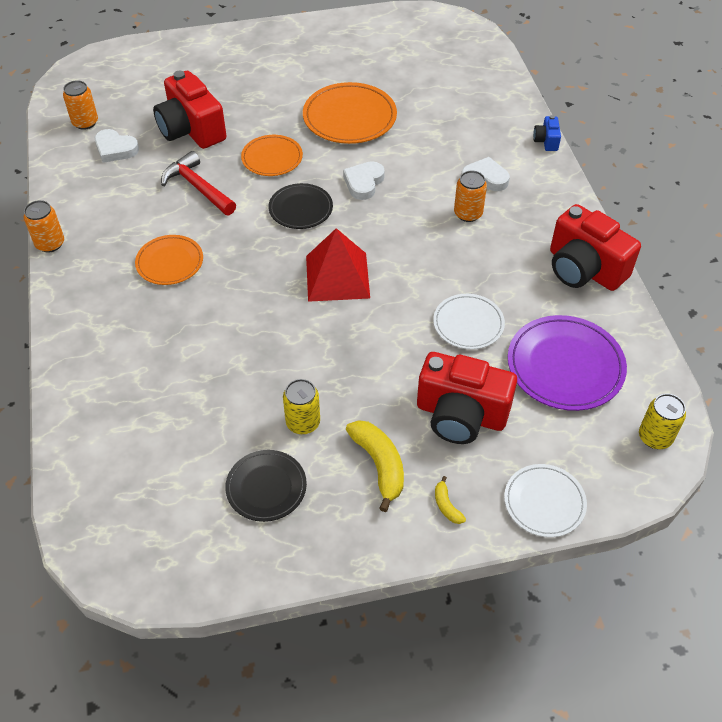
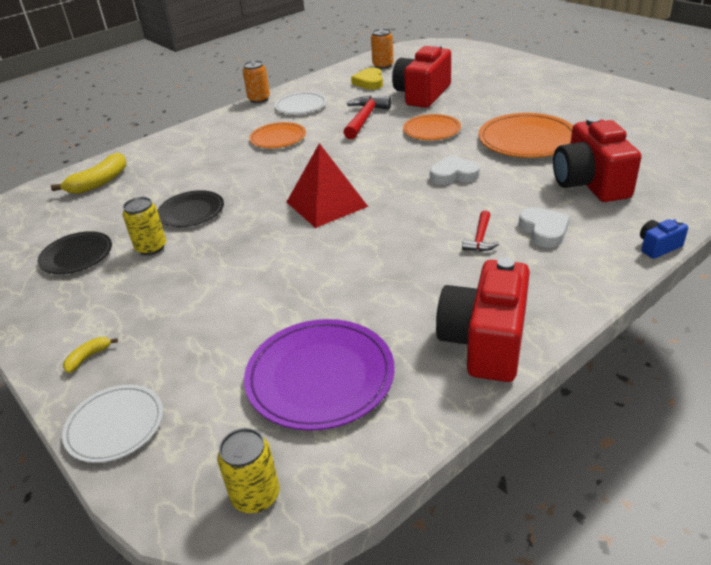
camera: 65 degrees right, 15 degrees down
white heart [95,129,139,163] -> yellow heart [351,68,383,90]
black plate [268,183,333,229] -> black plate moved to [157,190,224,227]
yellow banana [346,420,404,512] -> yellow banana moved to [51,153,126,194]
red camera [417,352,517,444] -> red camera moved to [553,116,641,202]
white plate [433,294,505,349] -> white plate moved to [275,92,327,114]
orange can [454,171,487,222] -> red hammer [462,211,499,251]

